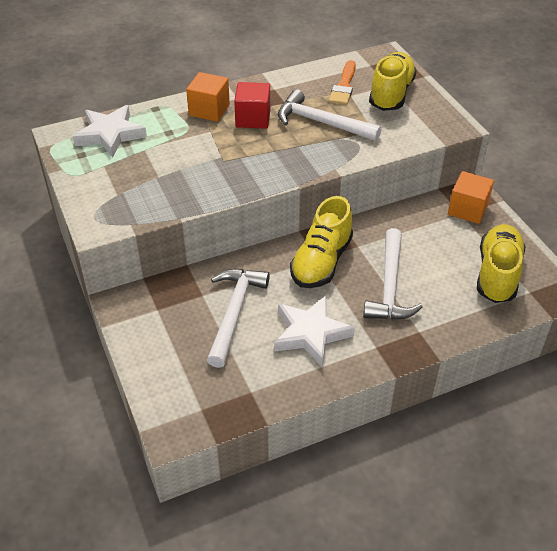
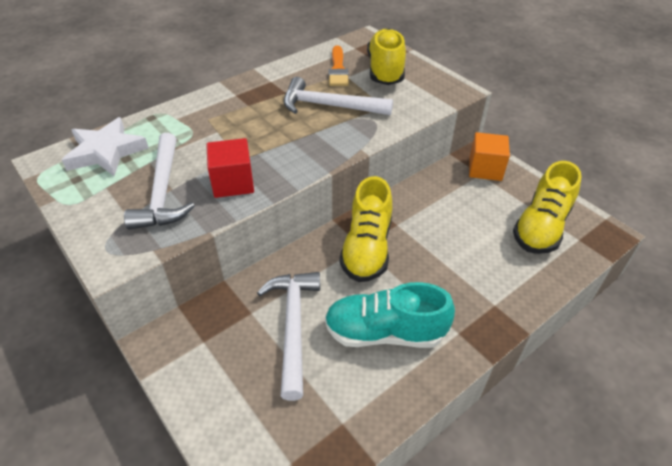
camera: 15 degrees left, 0 degrees up
orange cube [186,72,230,122] -> none
red cube [234,82,270,129] -> red cube moved to [206,138,254,198]
white star [274,296,355,367] -> turquoise shoe [325,282,455,348]
white hammer [363,228,423,320] -> white hammer moved to [124,133,195,230]
yellow shoe [477,224,526,303] -> yellow shoe turned 150 degrees counterclockwise [513,161,582,254]

